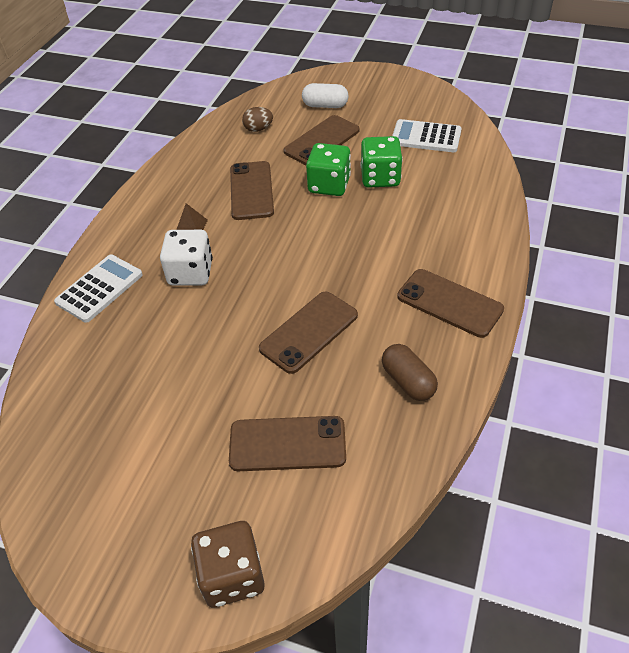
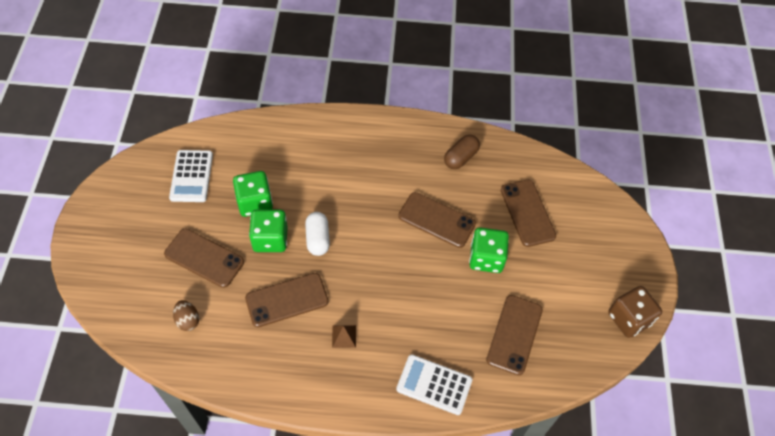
camera: 110 degrees left, 10 degrees up
white dice [160,230,213,286] -> none
brown dice [191,521,265,607] -> brown dice moved to [608,286,662,338]
white capsule [302,83,349,108] -> white capsule moved to [305,212,330,256]
brown phone [397,269,504,338] -> brown phone moved to [486,295,543,375]
none -> green dice [469,227,509,273]

